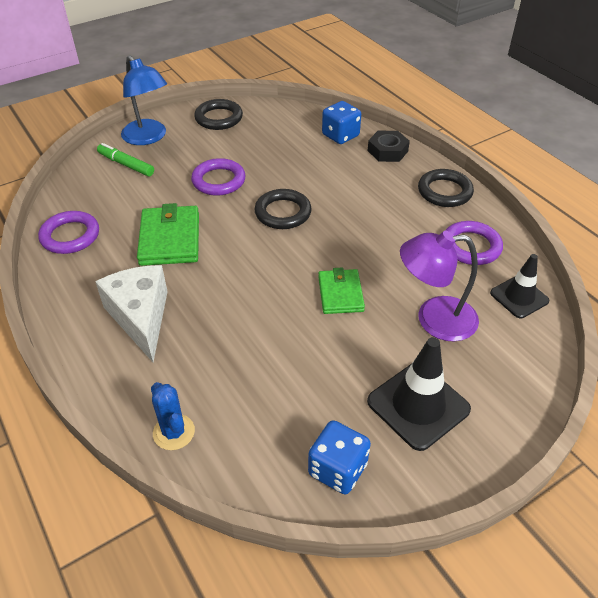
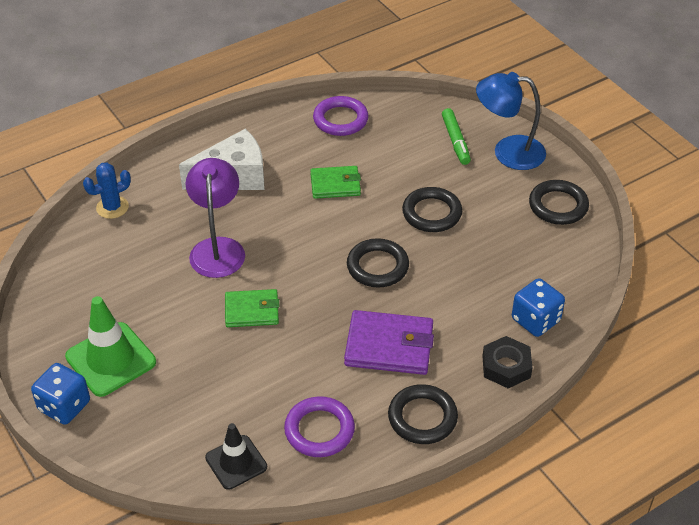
camera: 90 degrees right, 0 degrees up
green marker [97,143,154,176] -> green marker turned 135 degrees clockwise [442,108,471,165]
blue lamp [121,55,167,145] -> blue lamp turned 45 degrees clockwise [476,72,546,170]
green wallet [137,203,199,266] -> green wallet [310,166,361,199], size x0.65
purple ring [191,158,246,196] -> black ring [402,187,462,232]
blue dice [308,420,371,494] -> blue dice moved to [31,363,90,425]
black traffic cone [367,337,471,451] -> green traffic cone [65,296,156,397]
purple lamp [400,231,479,342] -> purple lamp moved to [186,158,245,278]
none -> purple wallet [344,310,434,375]

